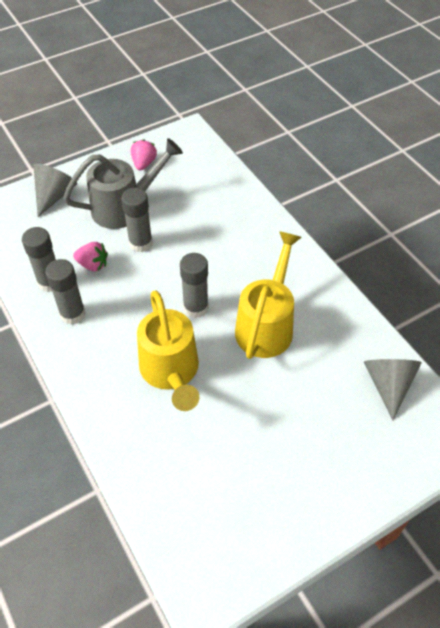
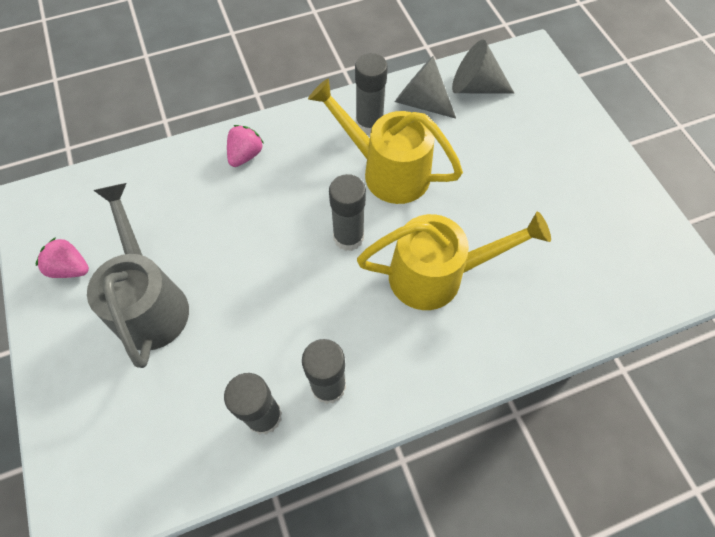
camera: 80 degrees left, 10 degrees up
grey cone [34,164,77,217] -> grey cone moved to [395,56,456,119]
pink strawberry [73,242,108,272] -> pink strawberry moved to [227,125,264,167]
grey glue stick [121,188,153,252] -> grey glue stick moved to [355,53,388,135]

